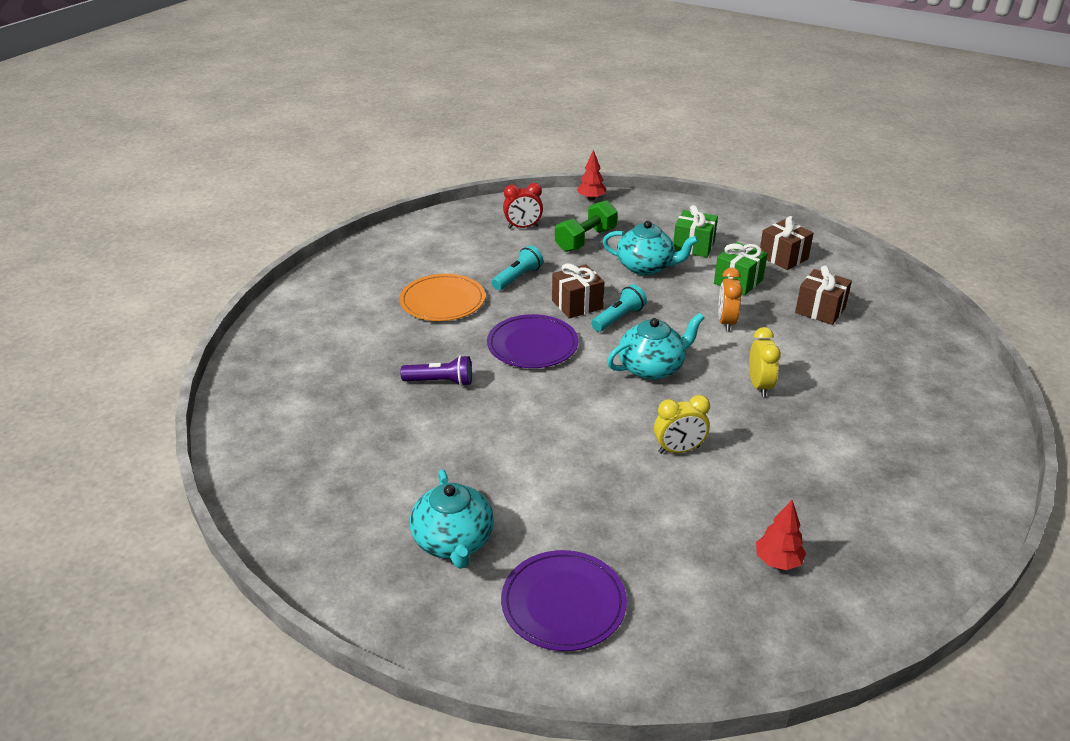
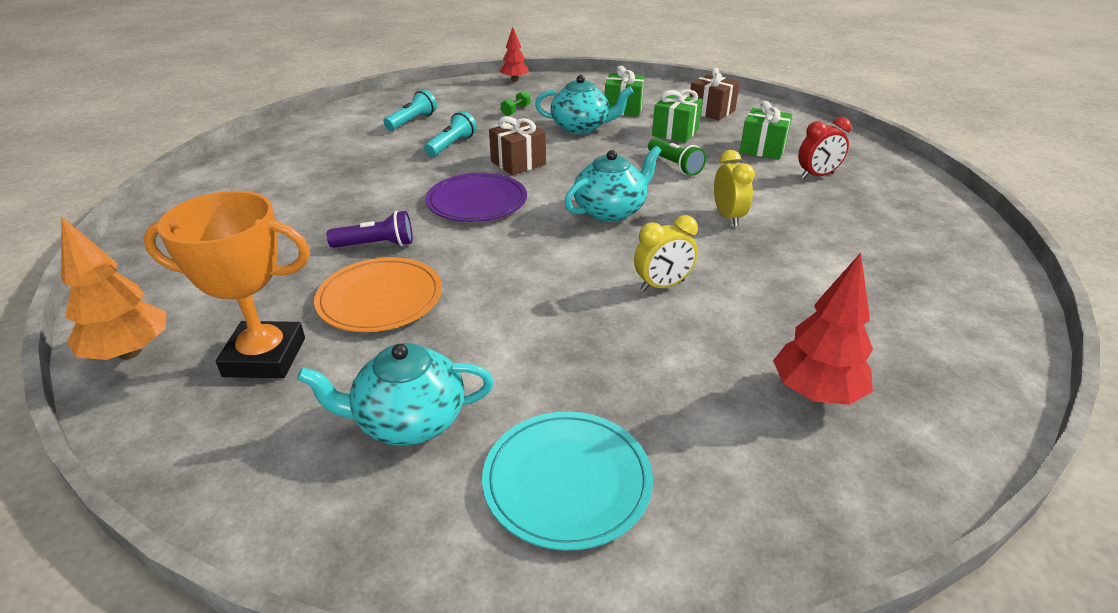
camera: 10 degrees left, 0 degrees up
orange plate [399,274,485,321] -> orange plate moved to [314,257,442,332]
turquoise teapot [410,469,494,569] -> turquoise teapot turned 105 degrees clockwise [297,343,494,446]
purple plate [501,550,627,651] -> turquoise plate [482,412,653,551]
red clock [503,183,543,229] -> red clock moved to [798,117,851,179]
green dumbbell [555,200,618,252] -> green dumbbell [501,90,531,116], size x0.50
turquoise flashlight [591,284,647,332] -> turquoise flashlight moved to [384,90,437,131]
orange clock [718,268,743,331] -> green flashlight [648,138,706,176]
red tree [756,500,806,570] -> red tree [773,253,873,405], size x1.54
brown gift [795,265,852,325] -> green gift [739,101,792,159]
none -> orange tree [61,217,167,360]
none -> orange trophy [143,191,310,378]

